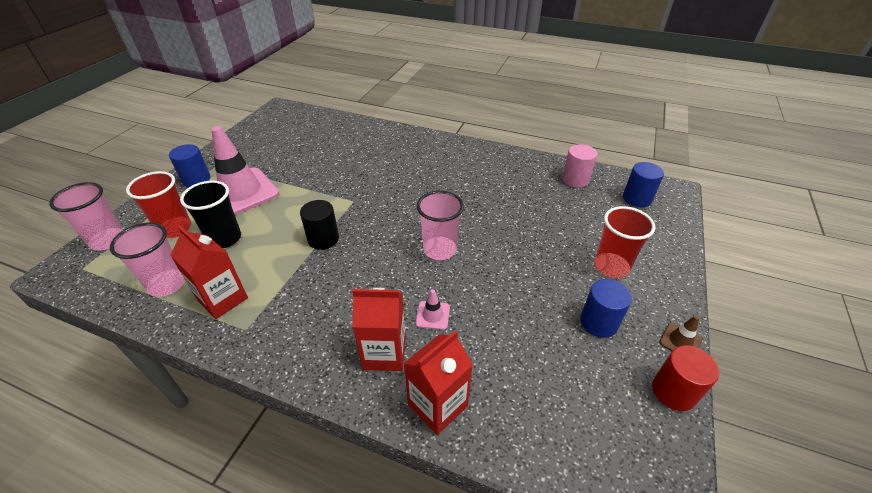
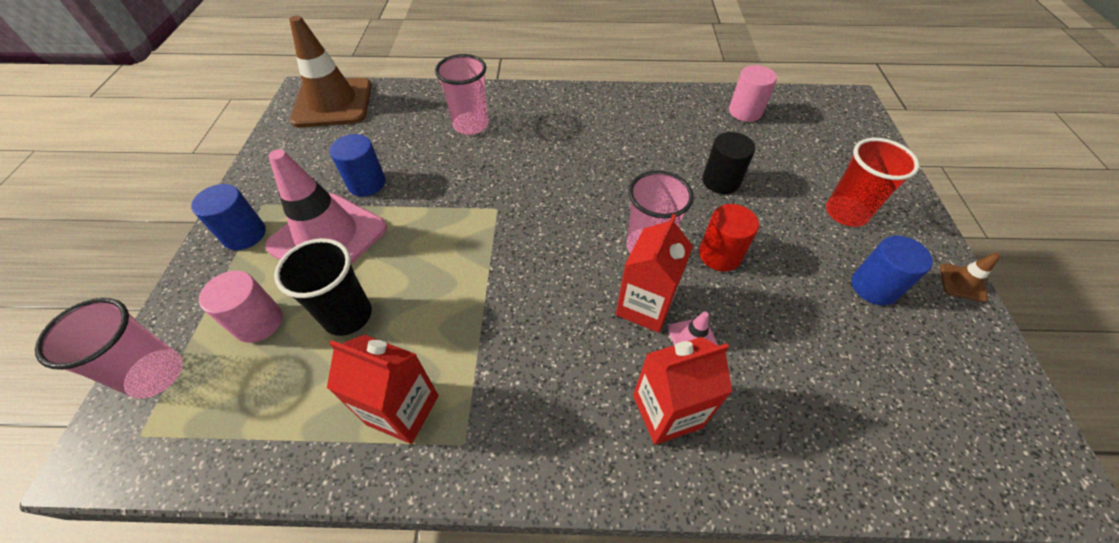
camera: 20 degrees left, 10 degrees up
pink cup [110,222,185,297] -> pink cup moved to [435,54,488,135]
red cup [126,171,191,238] -> pink cylinder [199,271,283,343]
black cylinder [300,200,339,250] -> black cylinder moved to [702,132,755,194]
red carton [404,330,473,435] -> red carton moved to [616,214,693,333]
blue cylinder [623,162,664,207] -> blue cylinder moved to [330,134,386,196]
red cylinder [652,345,719,411] -> red cylinder moved to [699,204,759,272]
none -> brown traffic cone [289,15,372,128]

